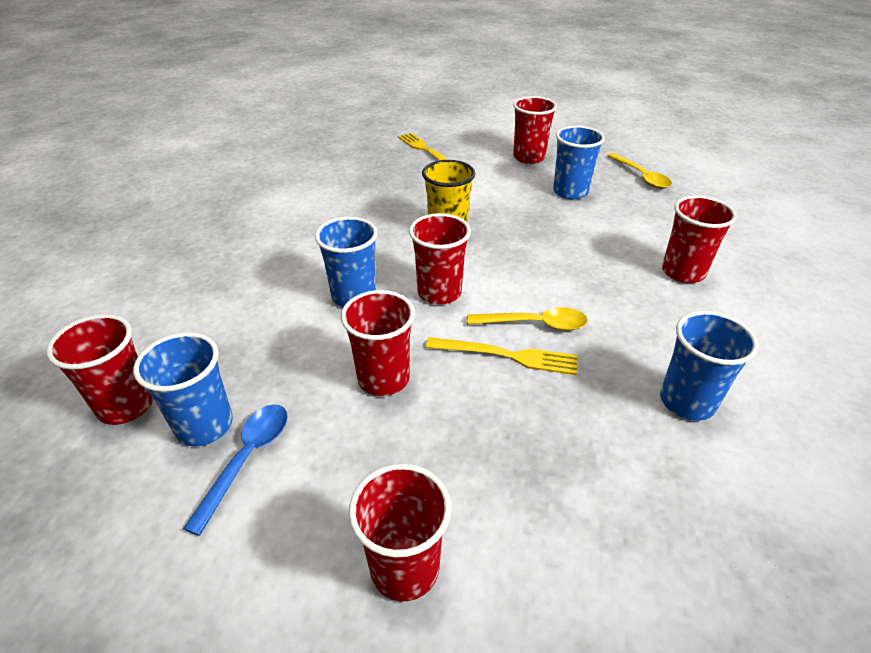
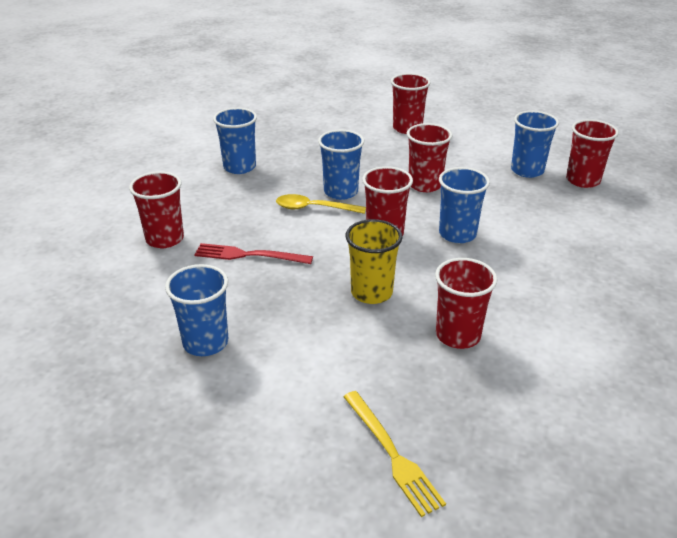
camera: 175 degrees left, 5 degrees down
blue spoon [183,404,288,536] -> none
yellow fork [426,337,577,375] -> blue cup [318,130,364,200]
red cup [513,96,557,164] -> red cup moved to [435,258,498,349]
yellow spoon [607,153,672,189] -> none
none -> red fork [194,243,313,264]

